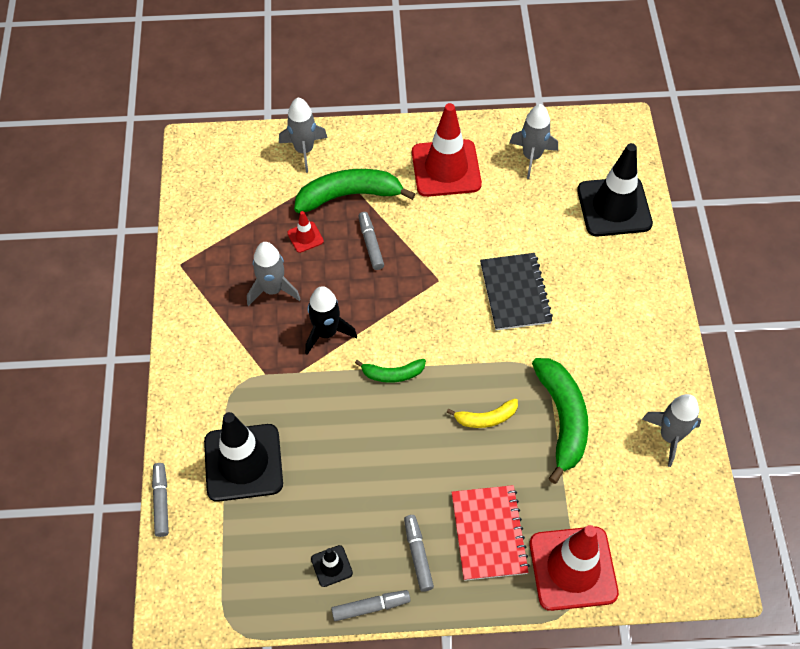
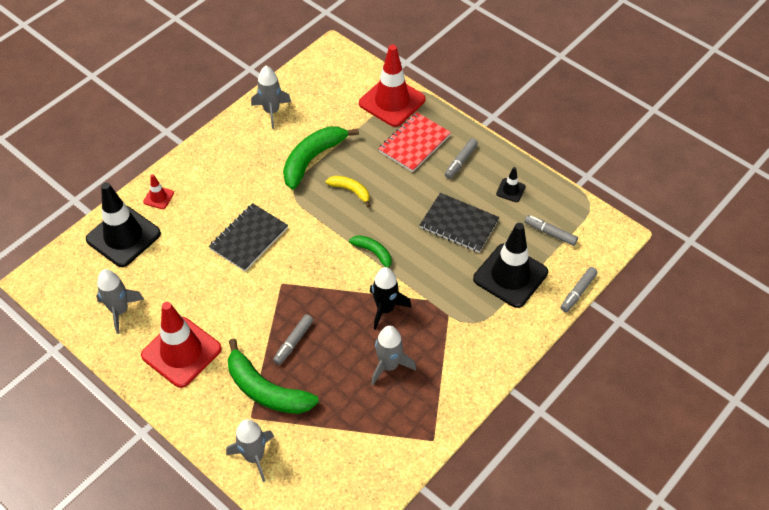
camera: 135 degrees left, 5 degrees down
red traffic cone [287,211,324,253] -> red traffic cone moved to [143,174,174,209]
grey marker [331,590,411,621] -> grey marker moved to [524,215,578,246]
none -> black notebook [420,193,499,253]

